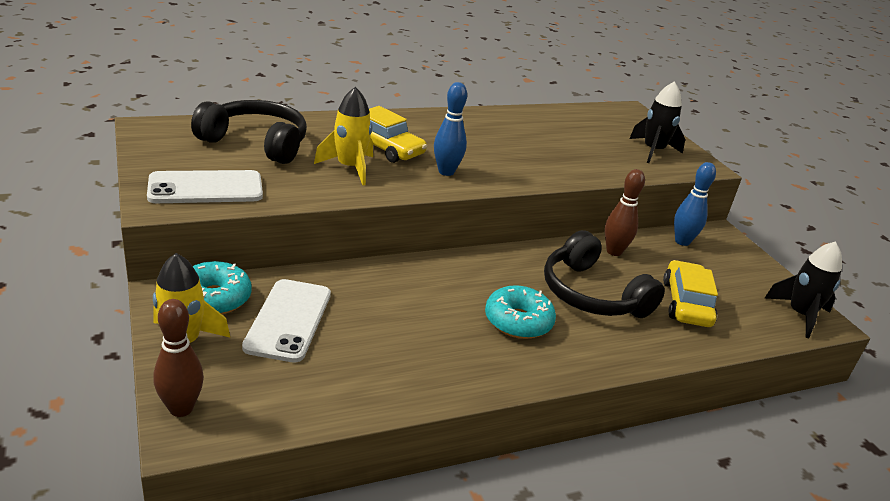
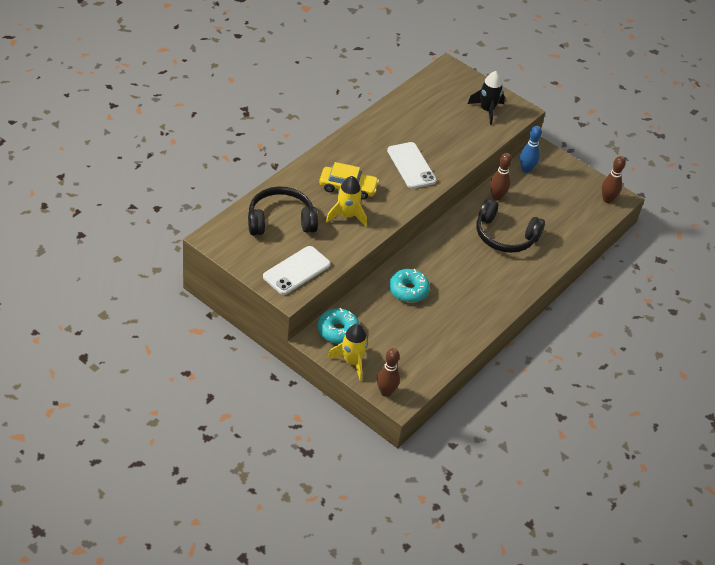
camera: 30 degrees left, 15 degrees up
white phone [242,279,331,363] -> white phone moved to [387,142,437,189]
blue bowling pin [434,82,467,176] -> none
turquoise donut [485,285,556,339] -> turquoise donut moved to [389,269,430,302]
yellow car [663,260,718,327] -> none
black rocket [764,241,842,338] -> brown bowling pin [602,156,626,203]

